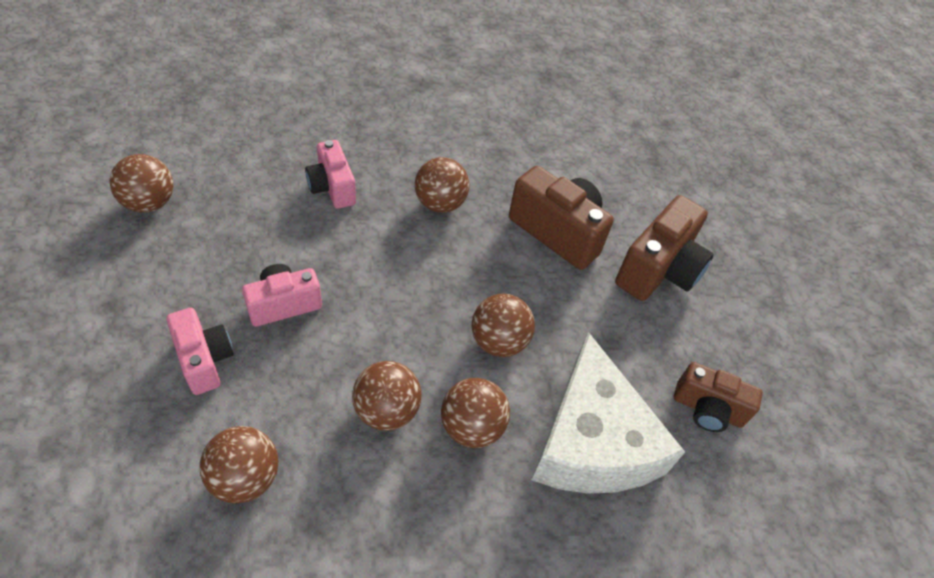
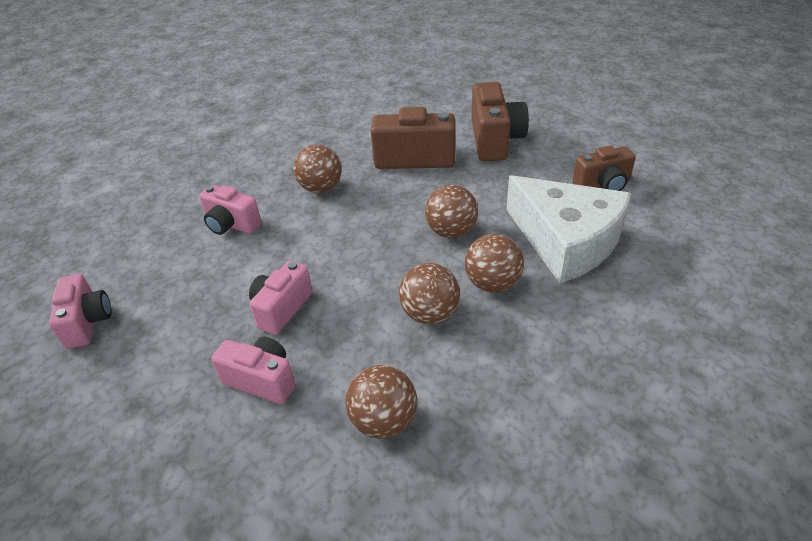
camera: 30 degrees left, 10 degrees down
brown ball [109,154,173,213] -> pink camera [49,274,111,349]

